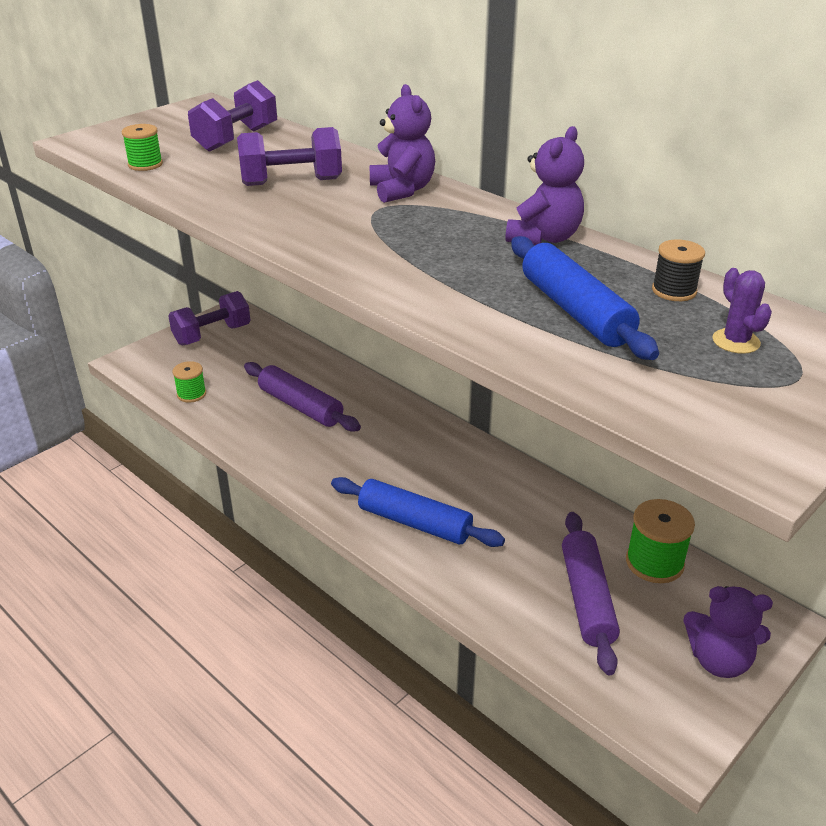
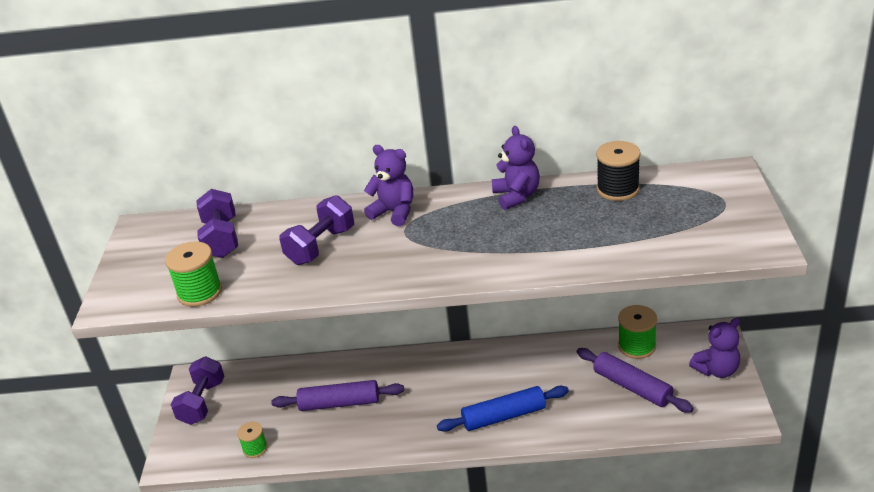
camera: 40 degrees left, 0 degrees up
green spool [122,124,163,171] -> green spool [165,241,222,307], size x1.58
blue rolling pin [511,236,659,360] -> none
black spool [652,240,705,301] -> black spool [596,141,641,201], size x1.58
purple cactus [712,268,772,354] -> none

